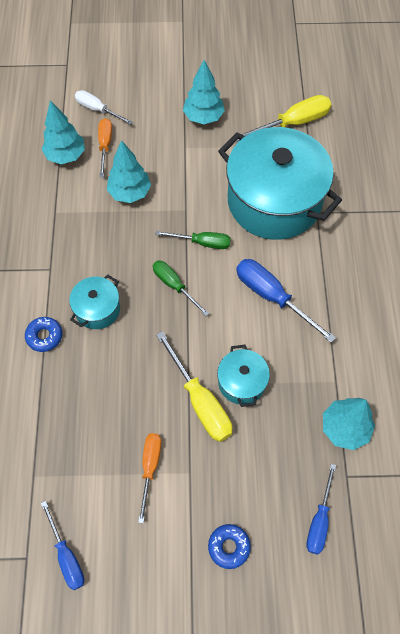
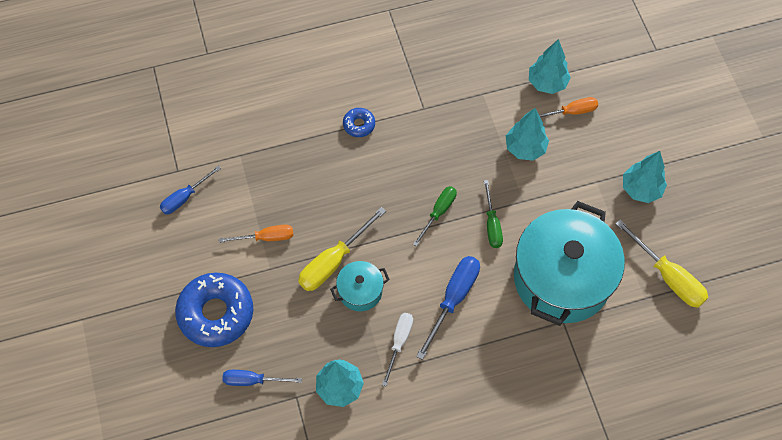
camera: 75 degrees right, 0 degrees up
turquoise pot [69,275,120,329] -> none
white screwdriver [75,90,133,125] -> white screwdriver moved to [382,313,413,386]
blue donut [208,524,251,569] -> blue donut [175,273,253,347], size x2.17

